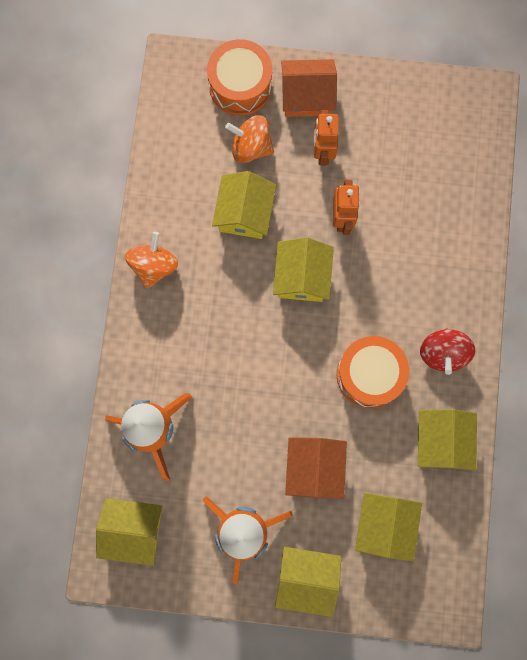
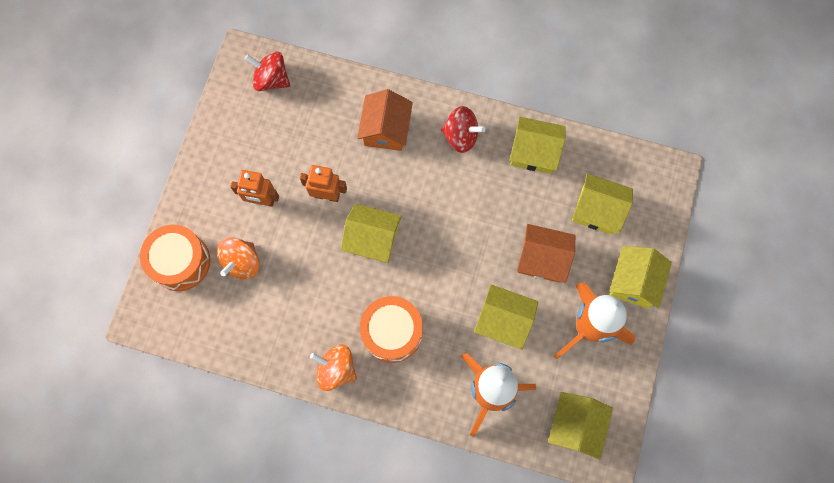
camera: 80 degrees left, 5 degrees down
yellow house [212,171,276,239] -> yellow house moved to [474,284,538,350]
orange house [281,59,337,117] -> orange house moved to [357,89,413,151]
orange drum [337,336,409,408] -> orange drum moved to [360,296,423,363]
none -> red spinning top [245,52,290,91]

